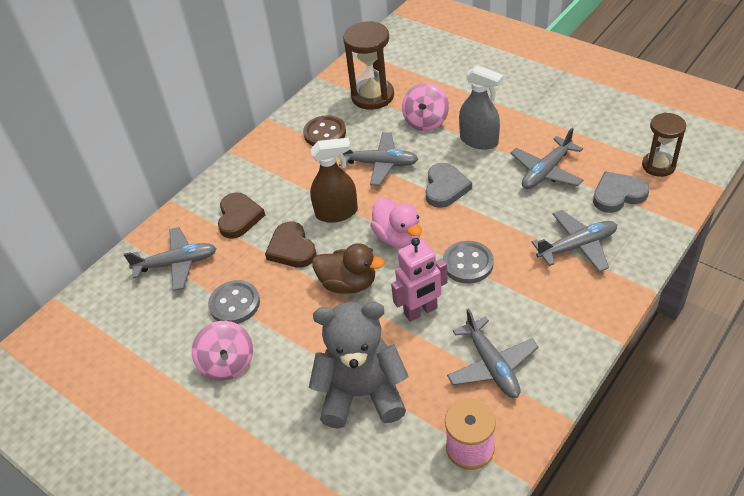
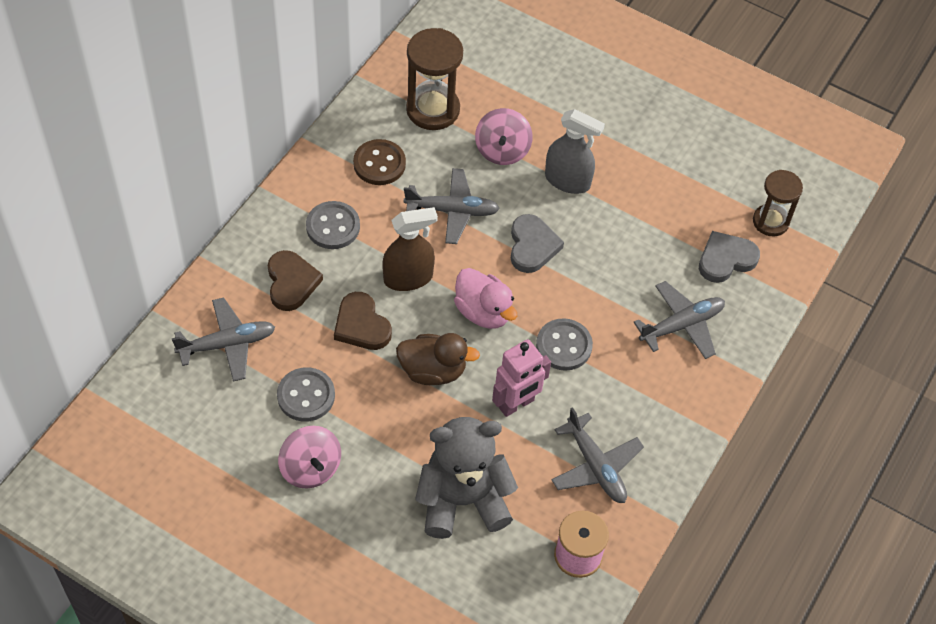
camera: 15 degrees left, 10 degrees up
grey plane [511,128,584,189] -> none
none -> grey button [306,201,360,249]

